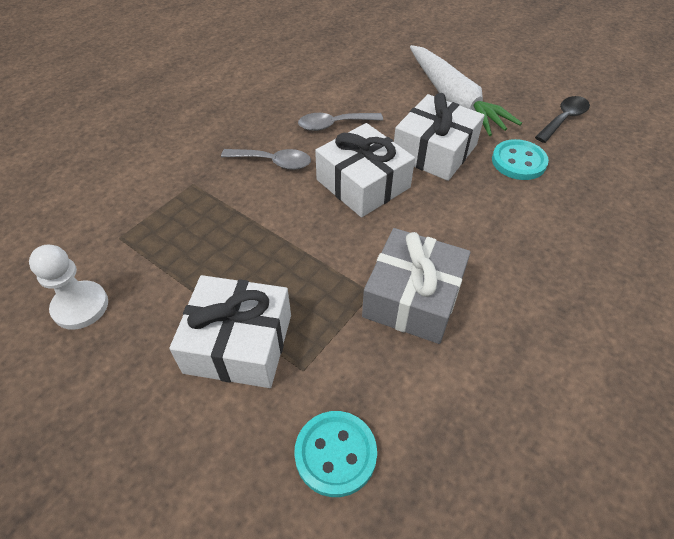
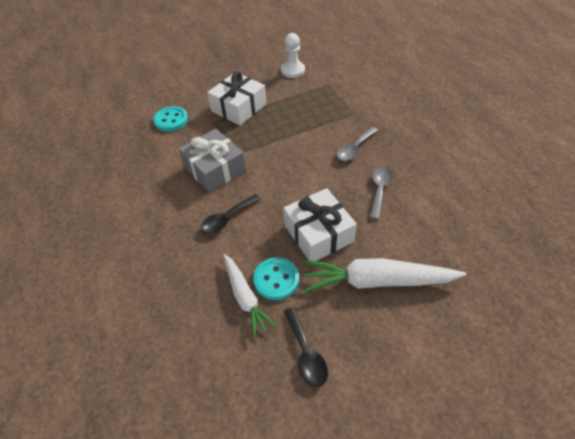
camera: 120 degrees right, 0 degrees up
white gift [315,123,415,217] -> none
none -> black spoon [201,194,261,234]
none -> white carrot [223,254,276,337]

